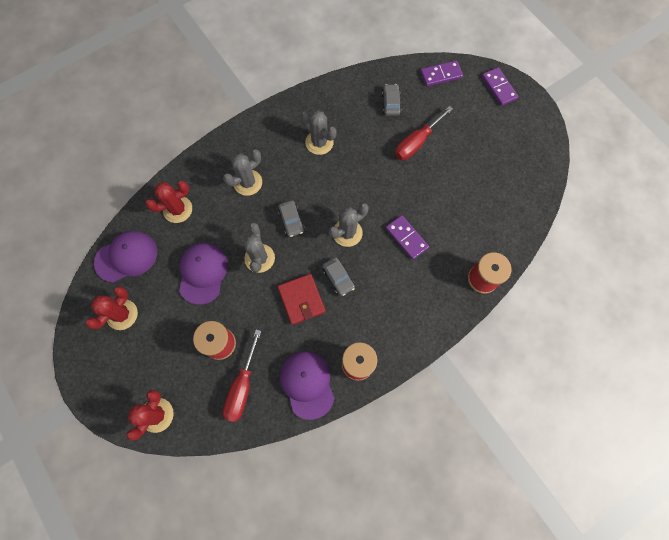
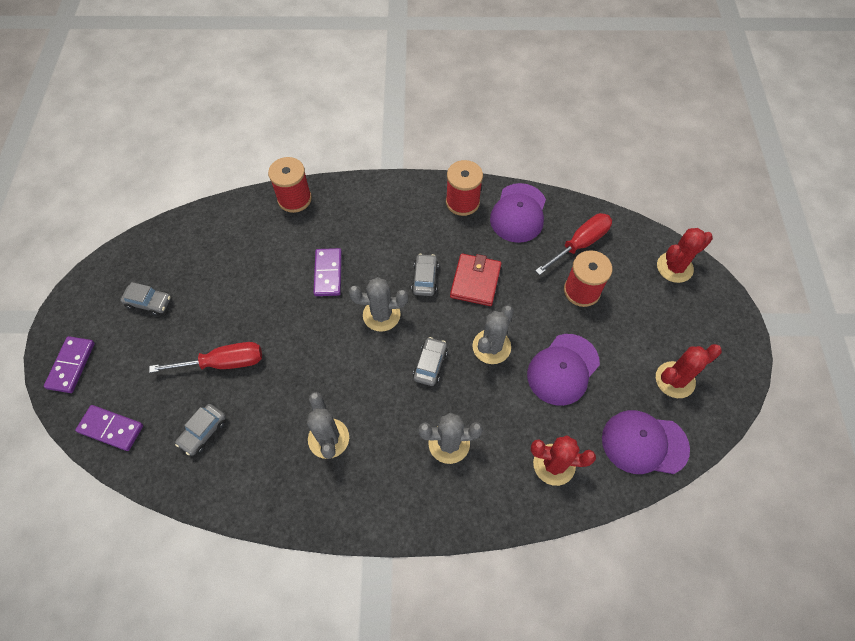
camera: 145 degrees left, 10 degrees down
none -> grey car [120,282,171,316]

